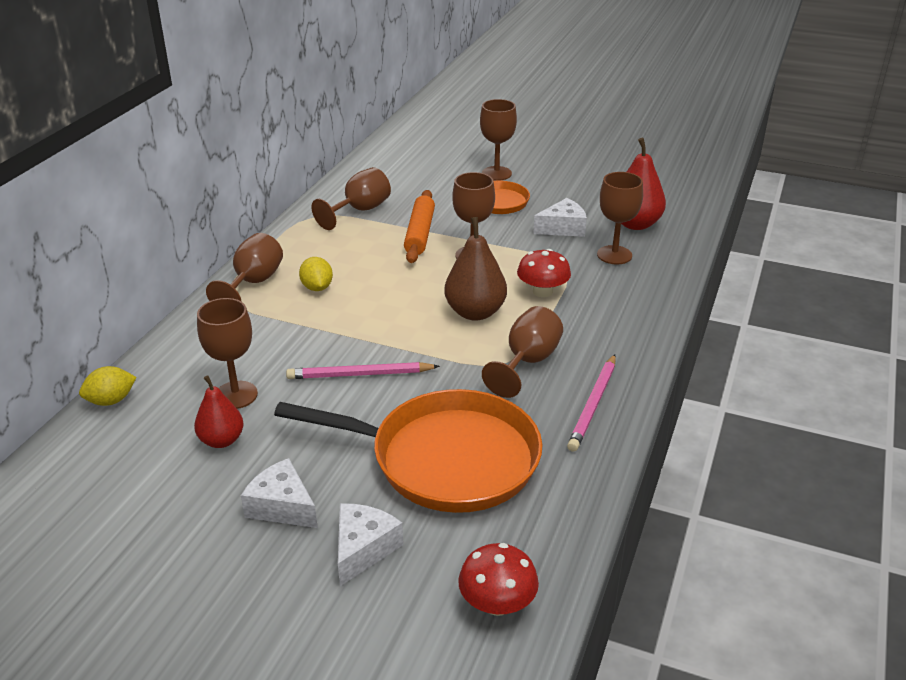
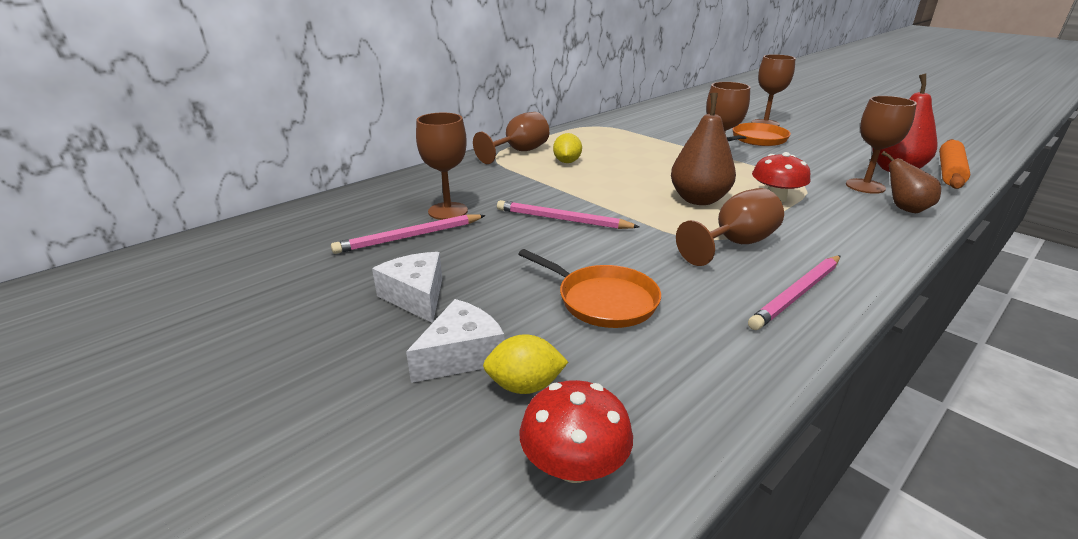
camera: 25 degrees right, 5 degrees down
yellow lemon [79,366,137,406] -> yellow lemon moved to [483,334,568,394]
red pear [194,375,244,448] -> pink pencil [331,214,486,254]
orange pan [274,389,542,513] -> orange pan [519,249,661,328], size x0.53
brown goblet [312,167,391,230] -> none
orange rolling pin [404,190,435,263] -> orange rolling pin moved to [939,139,970,189]
white cheese [533,198,587,237] -> none
none -> brown pear [881,151,941,213]

